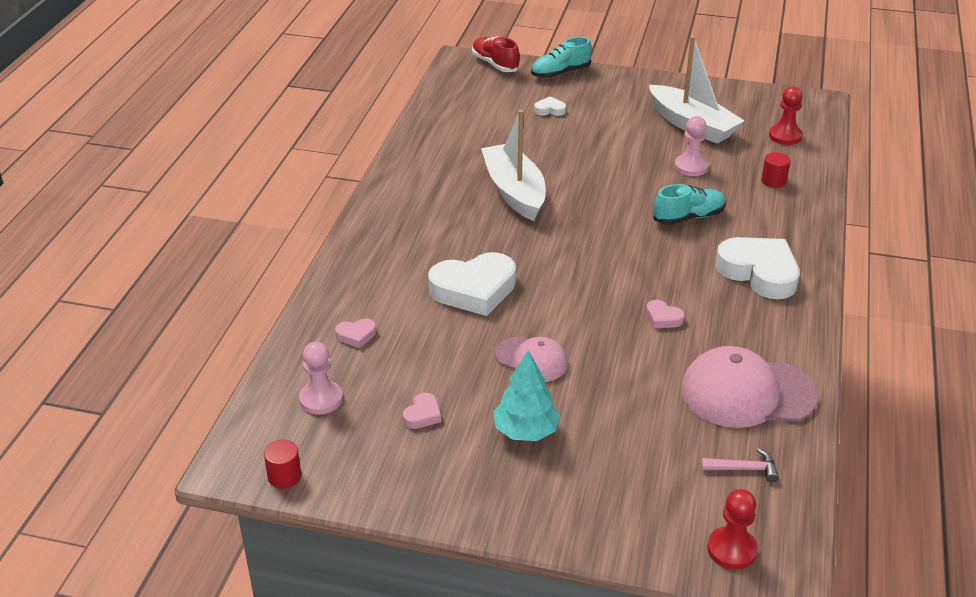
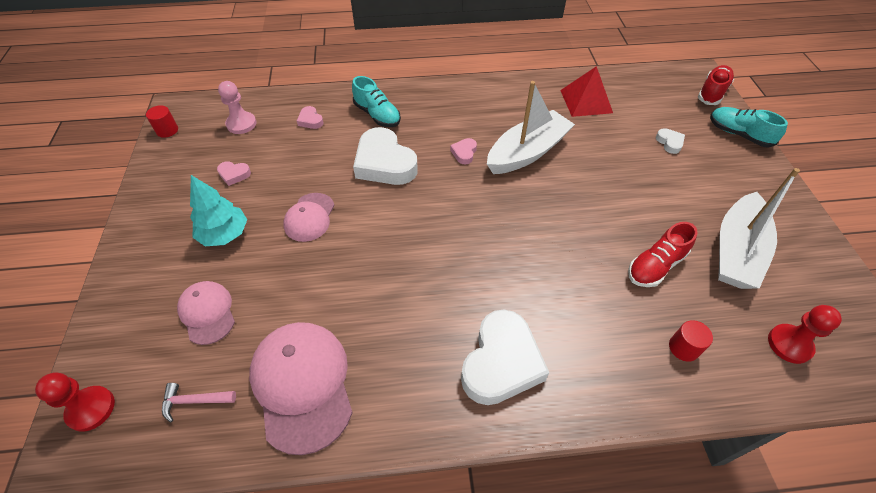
camera: 70 degrees right, 15 degrees up
pink heart [646,300,685,328] -> pink heart moved to [450,138,477,164]
turquoise shoe [653,184,726,225] -> turquoise shoe moved to [352,76,401,127]
pink pawn [674,116,709,176] -> red shoe [628,222,697,287]
pink hammer [701,448,779,482] -> pink hammer turned 105 degrees clockwise [162,383,236,422]
none -> pink cap [177,281,235,345]
none -> red pyramid [560,66,613,117]

